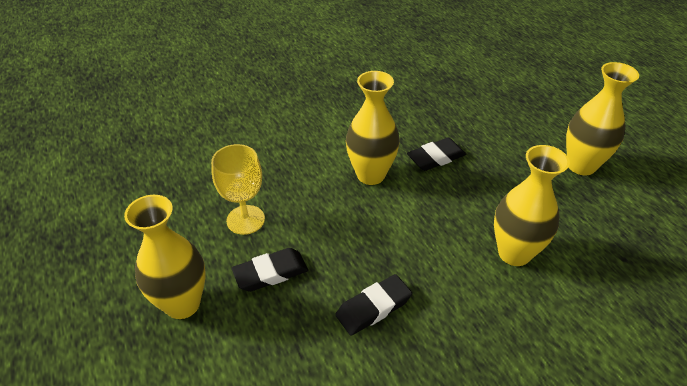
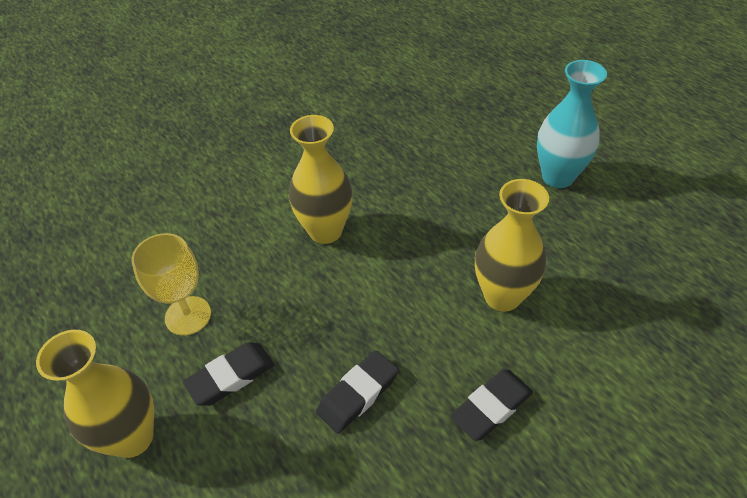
camera: 10 degrees left, 5 degrees up
black eraser [407,137,466,171] -> black eraser moved to [450,370,533,441]
yellow vase [566,62,639,175] -> turquoise vase [537,60,607,188]

